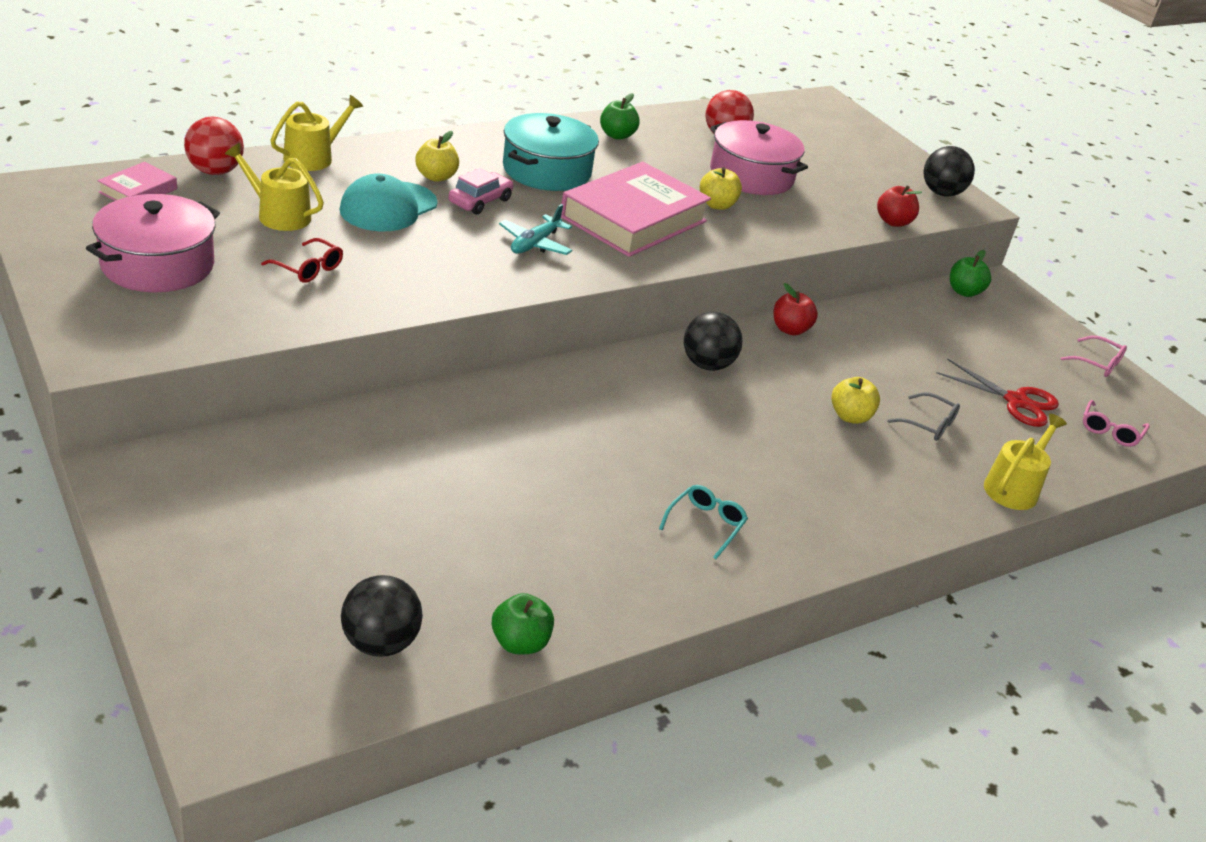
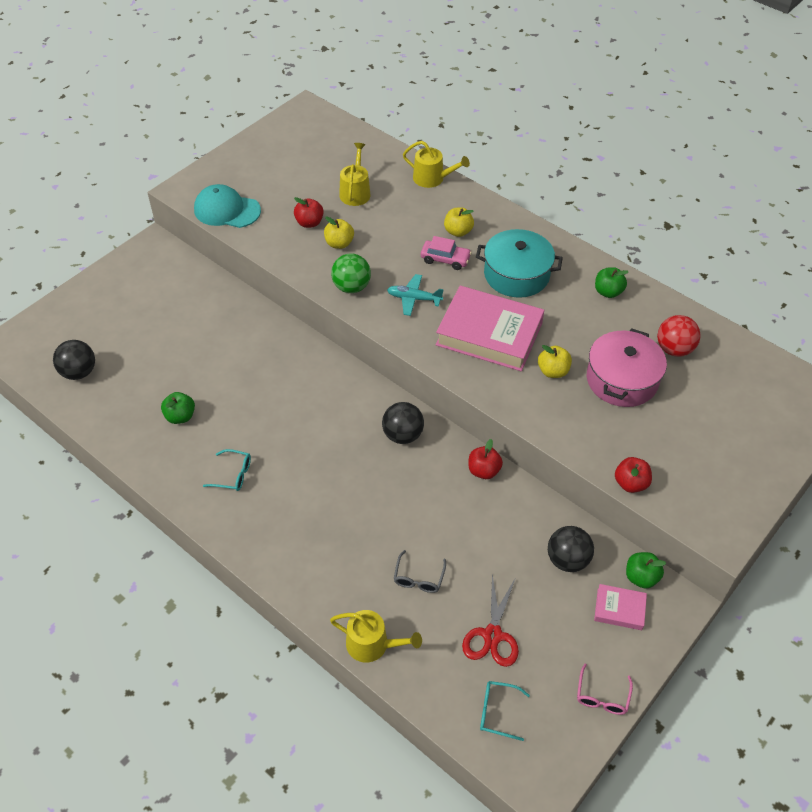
camera: 75 degrees right, 15 degrees up
pink pot [86,194,220,292] -> none
pink book [97,162,177,201] -> pink book moved to [594,584,647,630]
red ball [184,117,244,175] -> none
red glasses [261,238,343,283] -> red apple [294,197,324,228]
turquoise cap [339,174,438,231] -> turquoise cap moved to [194,184,261,228]
green apple [492,593,554,654] -> green apple moved to [161,392,195,424]
yellow apple [831,377,880,424] -> yellow apple moved to [324,217,354,249]
black ball [923,146,975,197] -> black ball moved to [548,526,594,572]
pink glasses [1083,400,1150,447] -> turquoise glasses [480,681,530,741]
none -> green ball [331,254,371,293]

